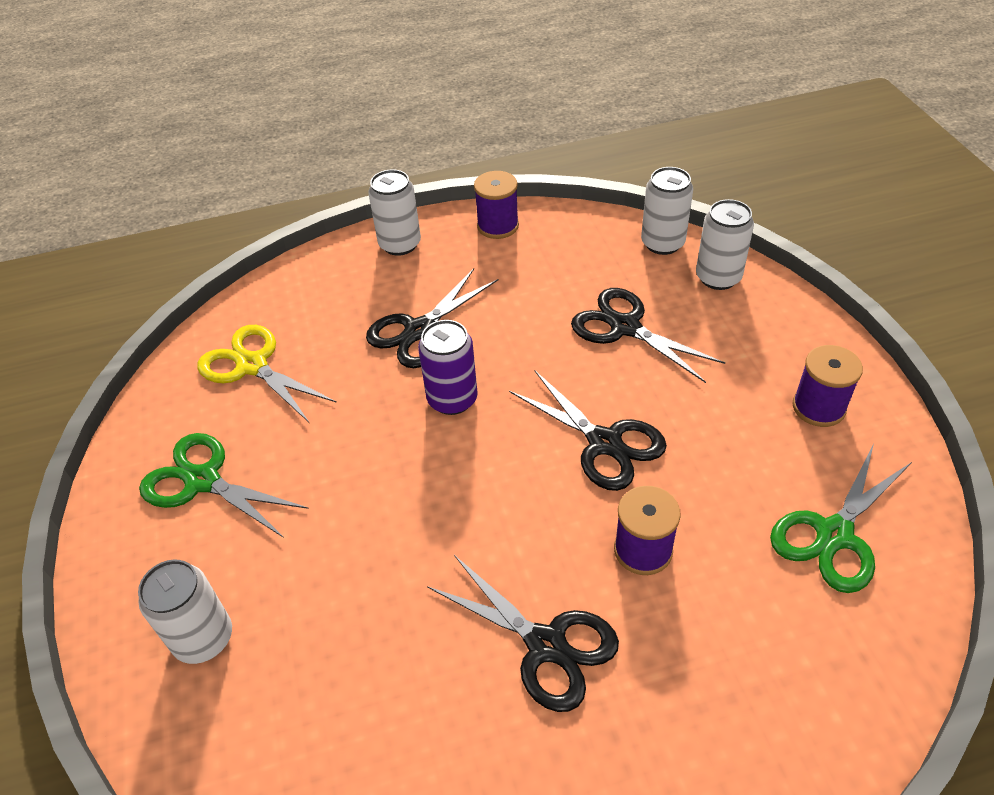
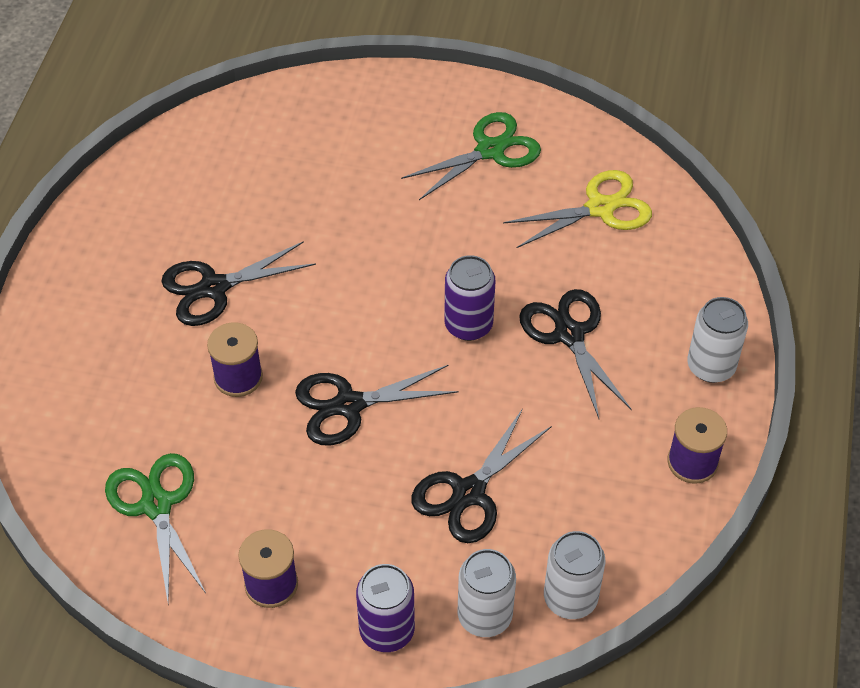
camera: 115 degrees right, 5 degrees up
white can [138,560,232,664] -> none
black scissors [571,288,725,383] -> black scissors turned 150 degrees clockwise [411,409,552,543]
none -> purple can [356,564,415,652]

